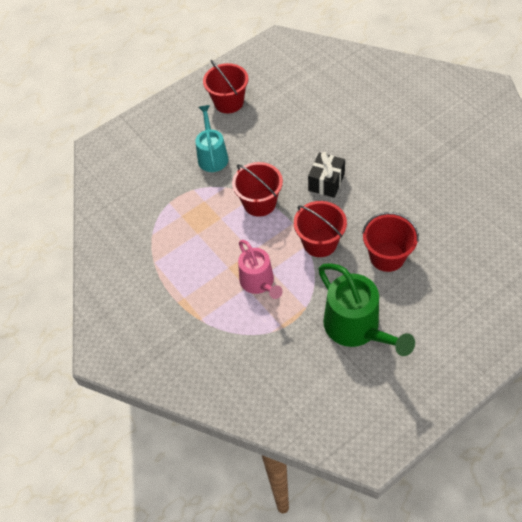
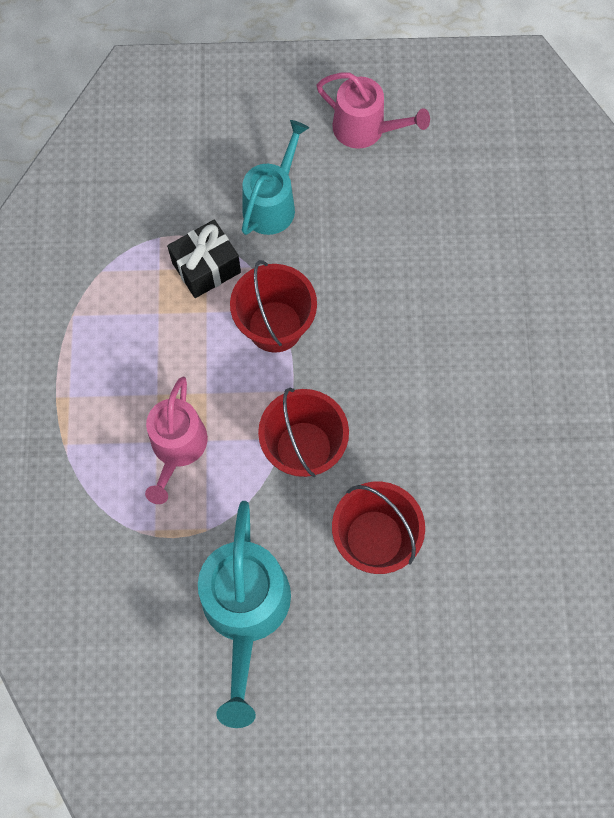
camera: 30 degrees right, 15 degrees up
red bucket [203,60,248,113] -> pink watering can [317,72,430,149]
black gift [308,152,345,198] -> black gift moved to [167,220,241,298]
green watering can [318,263,415,356] -> turquoise watering can [198,501,291,728]

